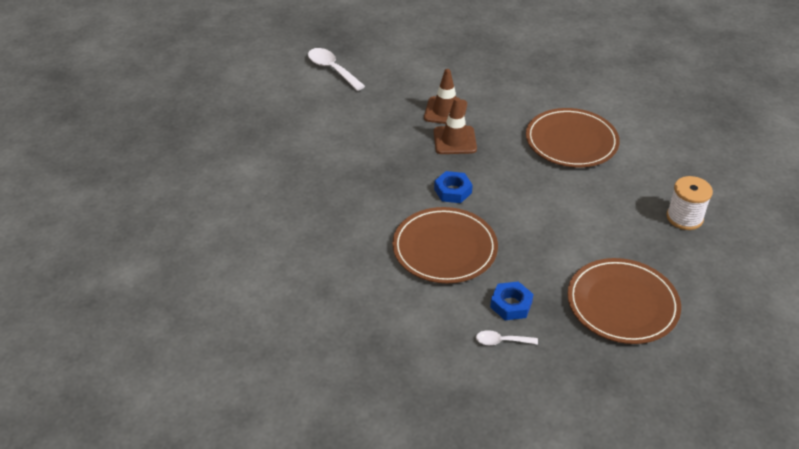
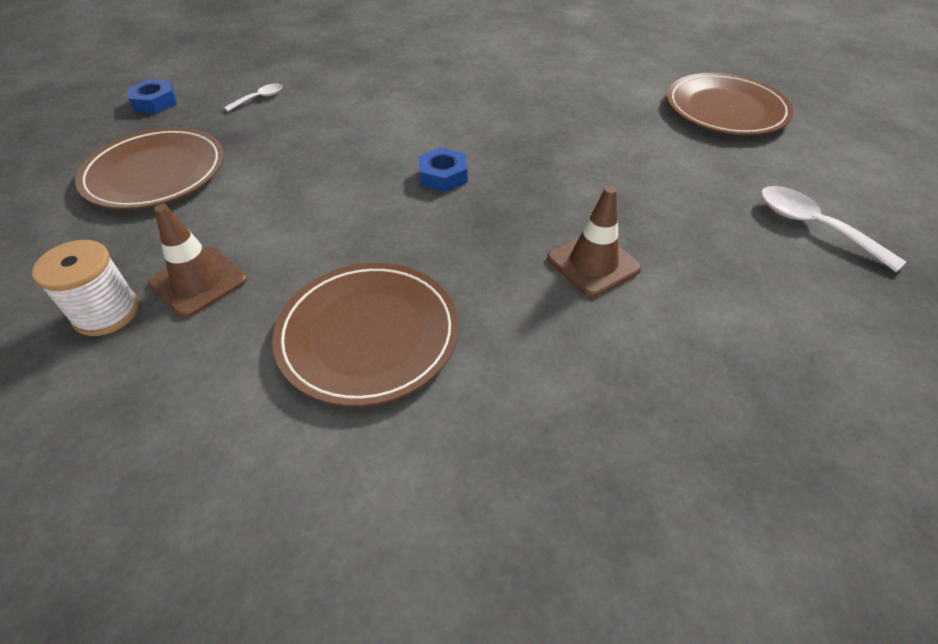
camera: 135 degrees right, 5 degrees up
white spoon [308,48,365,91] -> white spoon turned 135 degrees counterclockwise [761,186,906,272]
brown plate [392,207,498,283] -> brown plate moved to [667,73,794,135]
brown traffic cone [434,97,477,154] -> brown traffic cone moved to [148,204,247,318]
blue nut [490,281,534,320] -> blue nut moved to [127,79,177,114]

